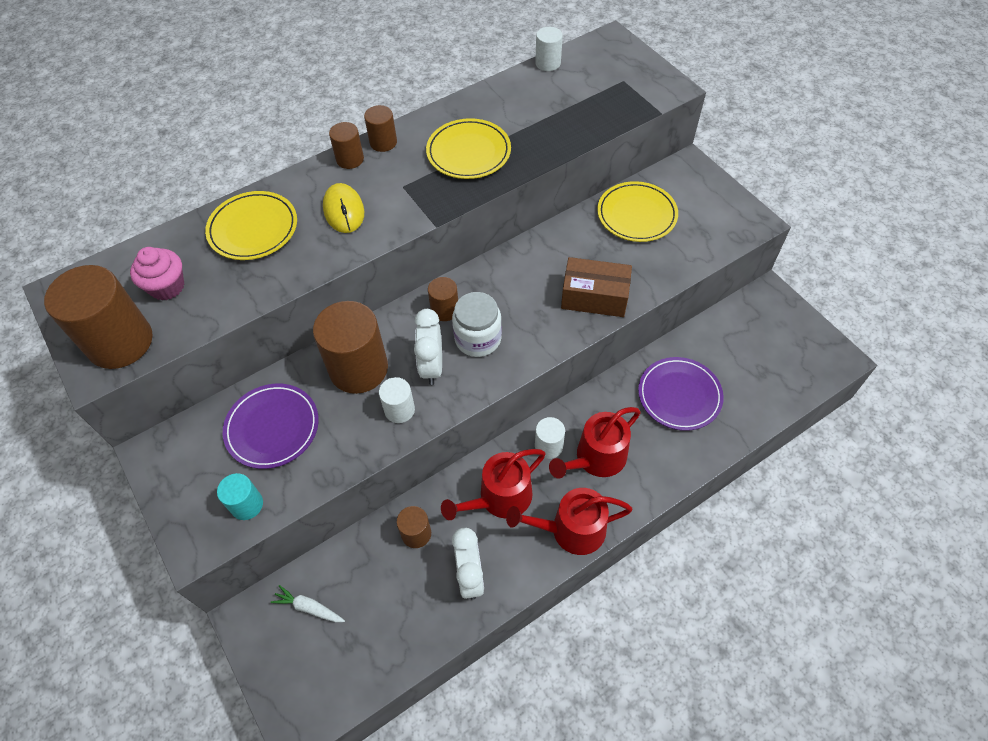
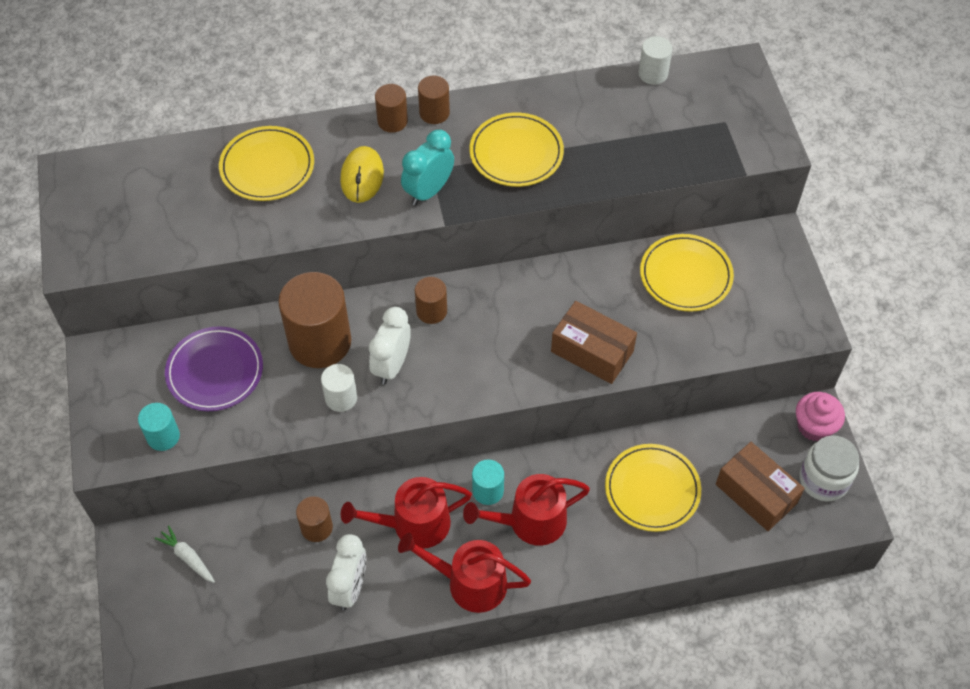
camera: 20 degrees right, 0 degrees up
brown cylinder [44,265,152,369] -> none
pink cupcake [130,247,184,300] -> pink cupcake moved to [796,392,845,441]
white jar [452,292,502,357] -> white jar moved to [799,435,859,502]
white cylinder [535,417,565,459] -> turquoise cylinder [472,460,504,505]
purple plate [638,357,724,431] -> yellow plate [605,444,701,532]
none -> turquoise clock [401,130,454,206]
none -> brown box [716,442,805,531]

